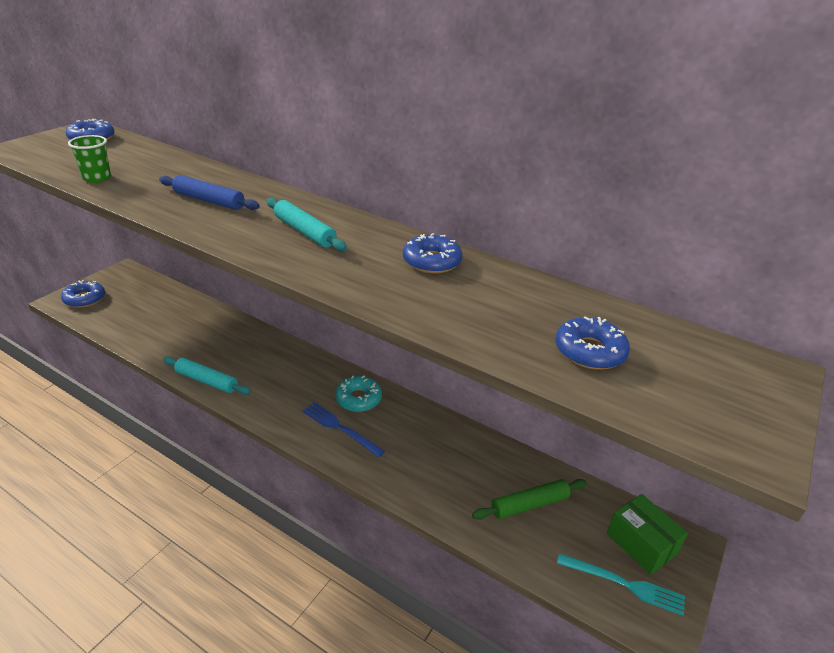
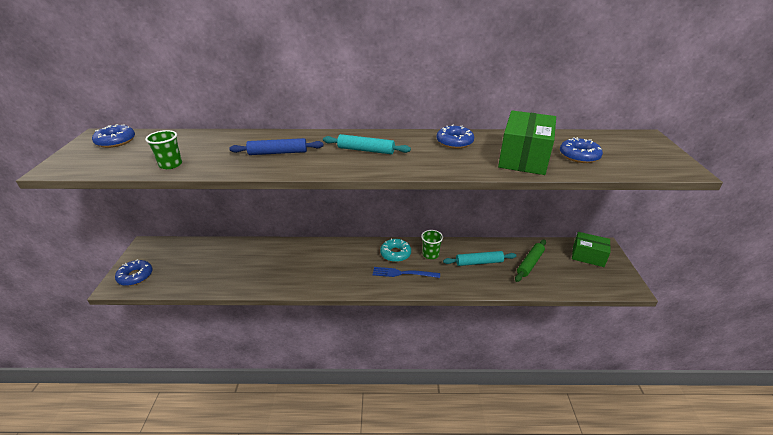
camera: 30 degrees left, 0 degrees up
turquoise rolling pin [163,356,251,395] -> turquoise rolling pin moved to [443,251,516,266]
turquoise fork [557,553,685,616] -> none
none -> green cup [421,230,443,259]
none -> green box [498,111,556,175]

